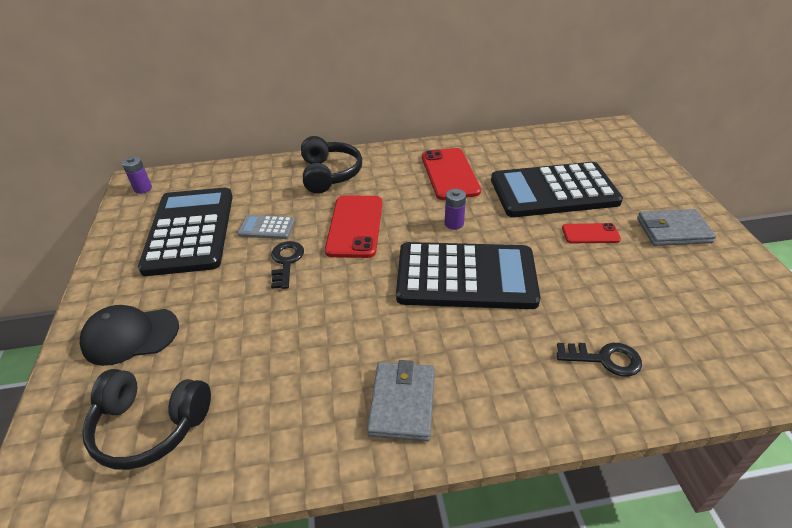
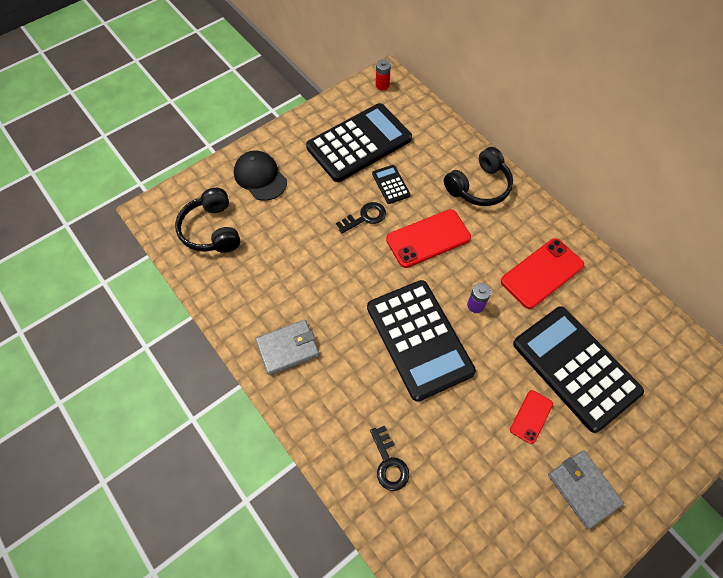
camera: 60 degrees right, 20 degrees up
purple battery [122,156,152,194] -> red battery [376,59,391,90]
grey calculator [237,215,295,239] -> black calculator [372,165,410,204]
red phone [562,223,621,243] -> red phone turned 60 degrees clockwise [510,390,553,444]

